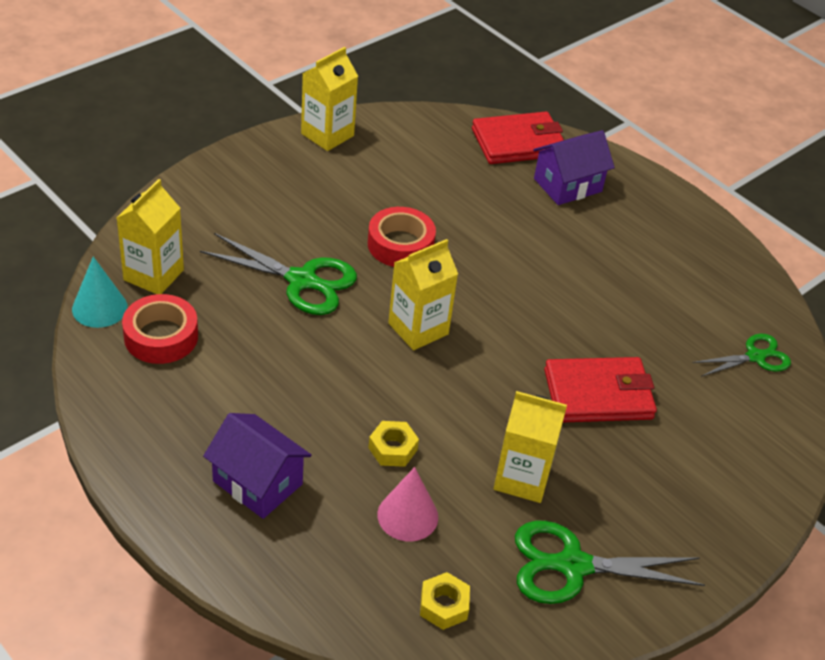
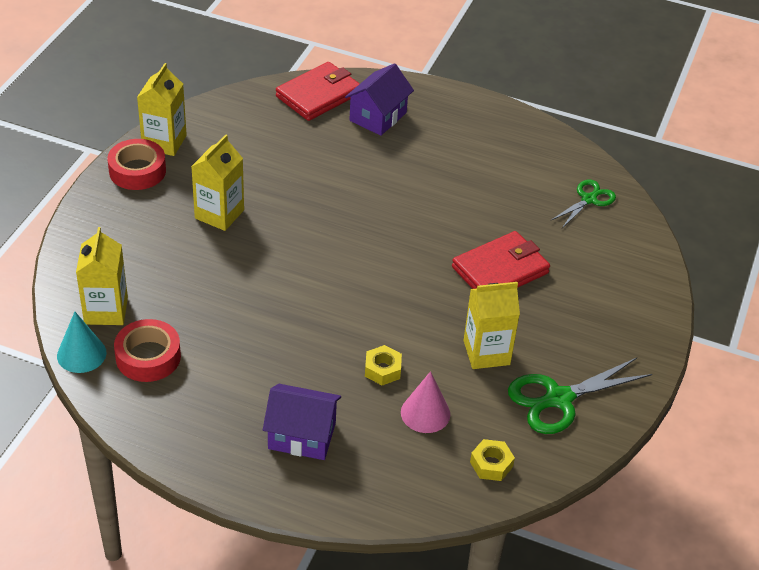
camera: 25 degrees left, 0 degrees up
green scissors [200,233,357,315] -> none
red tape [368,207,436,267] -> red tape moved to [107,139,166,190]
yellow carton [388,239,458,350] -> yellow carton moved to [191,134,244,231]

